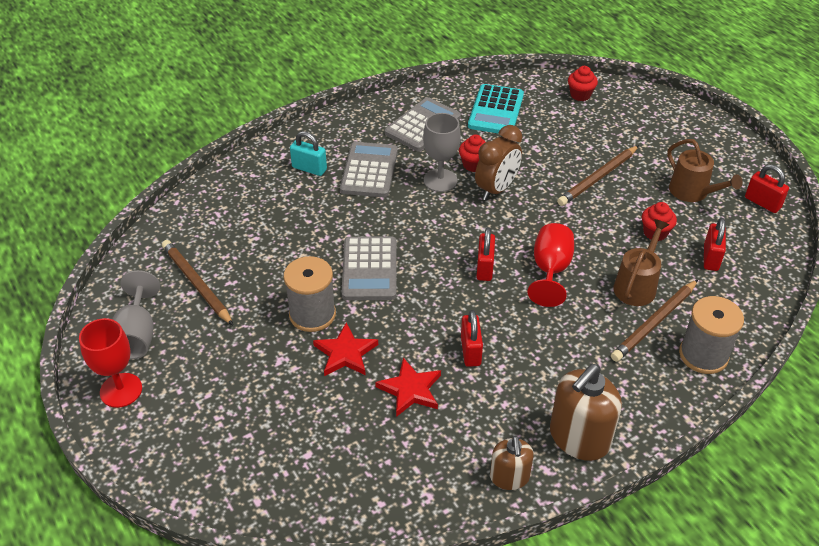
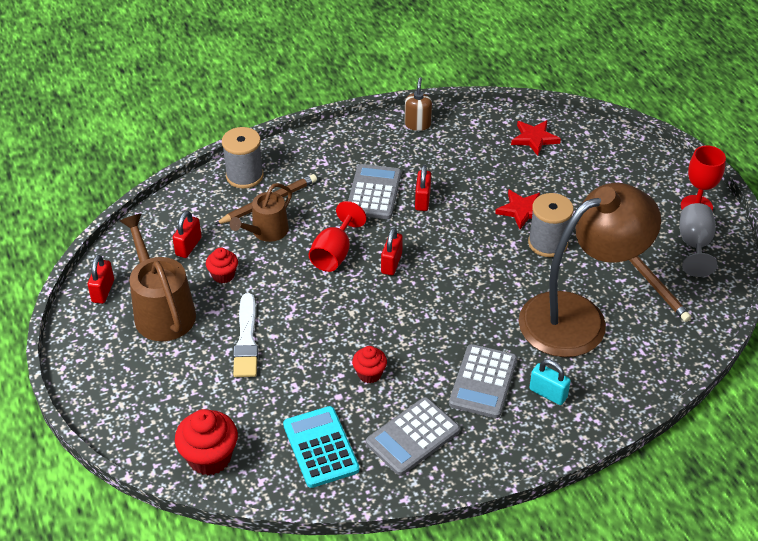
camera: 170 degrees left, 0 degrees up
grey calculator [342,236,396,300] -> grey calculator moved to [348,164,401,219]
red star [375,358,441,417] -> red star moved to [511,120,561,156]
grey goblet [423,113,461,192] -> none
turquoise calculator [468,84,524,134] -> turquoise calculator turned 45 degrees counterclockwise [283,406,359,488]
brown clock [475,125,522,201] -> none
brown soap dispenser [550,364,622,461] -> none
brown pencil [557,145,639,206] -> white brush [233,293,258,377]
red cupcake [568,66,598,101] -> red cupcake [175,409,238,475], size x1.69
brown watering can [667,139,743,202] -> brown watering can [120,214,196,341], size x1.58
red padlock [745,164,789,213] -> red padlock turned 45 degrees clockwise [87,255,114,304]
none -> brown lamp [519,183,661,357]

